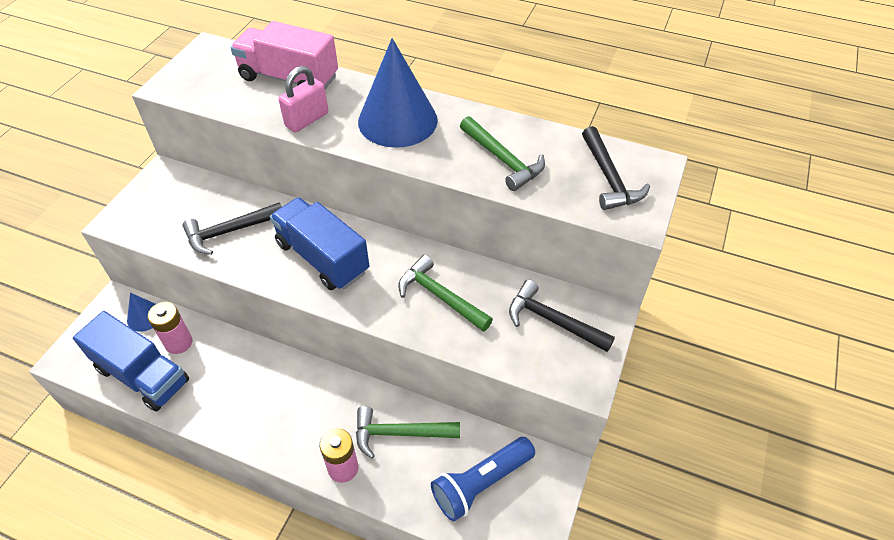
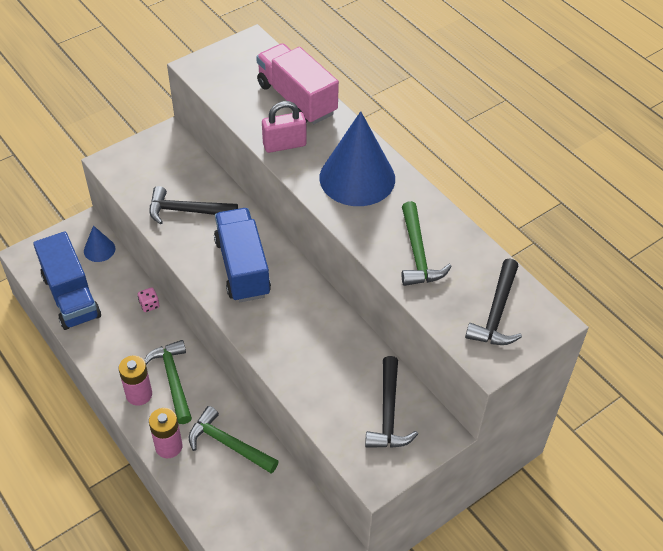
camera: 30 degrees right, 0 degrees up
pink battery [148,302,192,354] -> pink battery moved to [118,355,152,406]
green hammer [398,255,493,332] -> green hammer moved to [144,340,192,424]
blue flashlight [431,437,535,522] -> none
black hammer [509,280,615,352] -> black hammer turned 150 degrees counterclockwise [365,356,418,448]
none -> pink dice [138,287,159,312]

